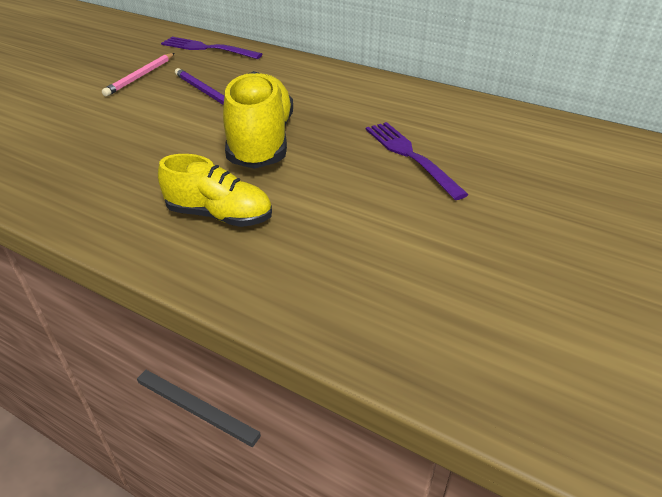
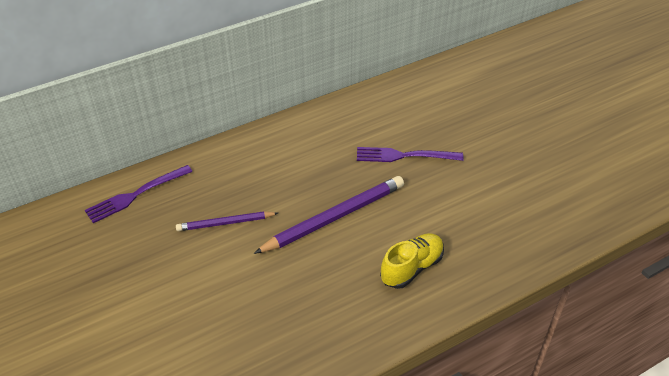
camera: 60 degrees left, 5 degrees up
pink pencil [102,53,175,97] -> none
yellow shoe [223,71,293,169] -> purple pencil [254,176,404,254]

